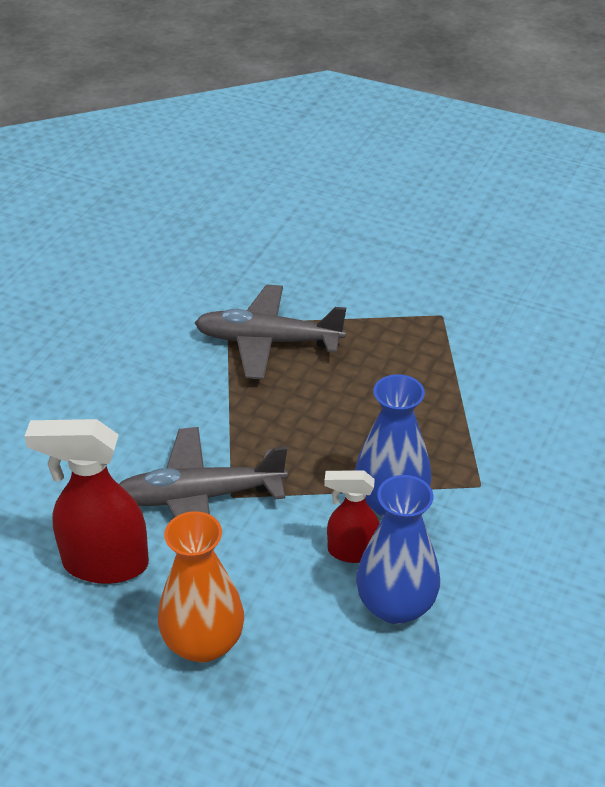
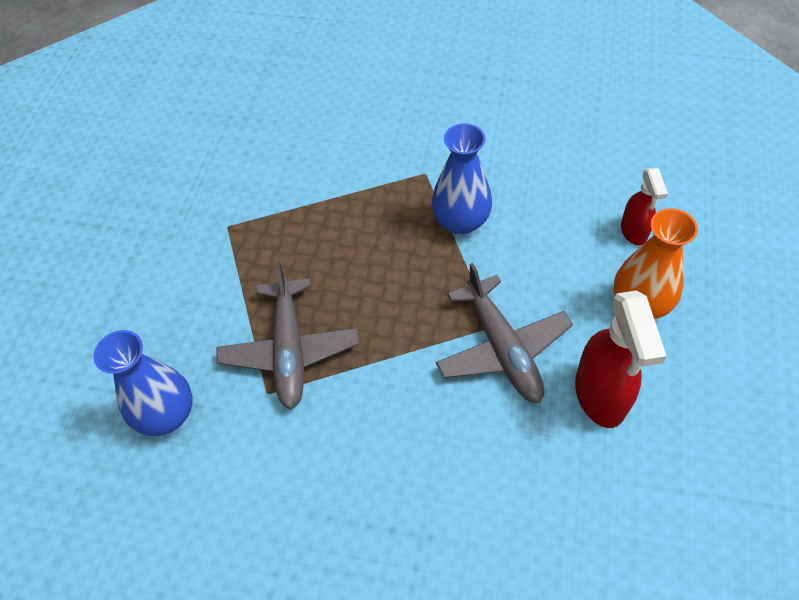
camera: 100 degrees left, 15 degrees up
red spray bottle [324,470,380,563] -> red spray bottle moved to [621,168,668,245]
blue vase [356,475,440,624] -> blue vase moved to [93,330,193,436]

